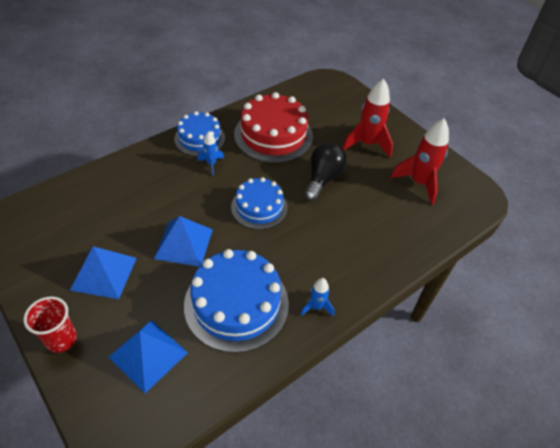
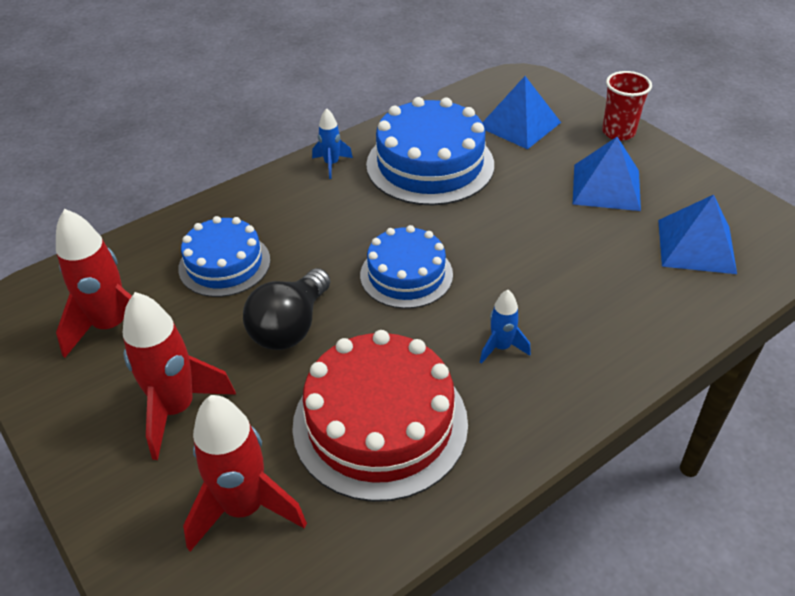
camera: 175 degrees left, 5 degrees down
blue pyramid [154,216,213,267] -> blue pyramid moved to [658,195,737,274]
blue cake [174,111,225,156] -> blue cake moved to [178,216,270,297]
none -> red rocket [183,395,307,551]

